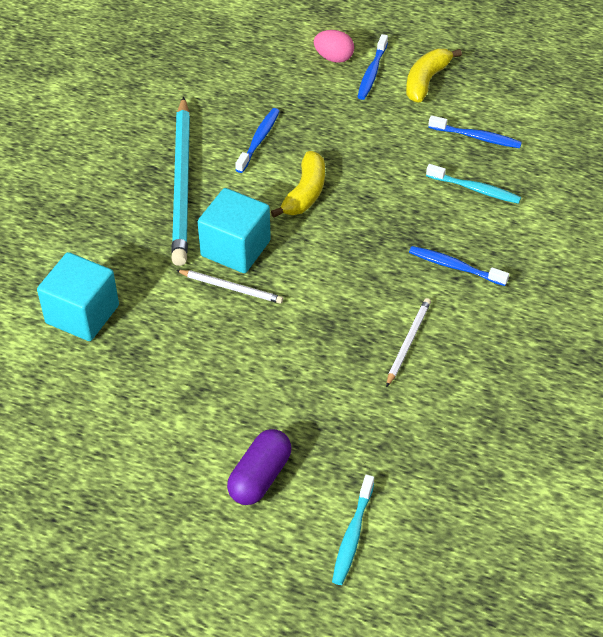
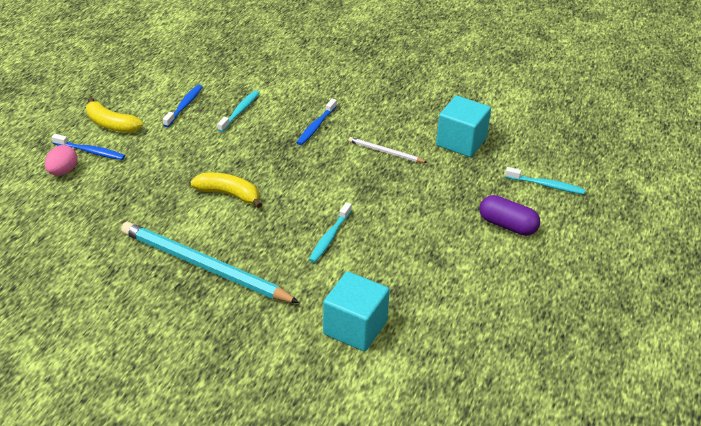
camera: 90 degrees left, 10 degrees down
turquoise pencil [171,96,190,266] -> turquoise pencil turned 150 degrees counterclockwise [121,222,300,303]
white pencil [176,270,283,304] -> turquoise toothbrush [309,202,352,263]
turquoise cube [198,188,271,273] -> turquoise cube moved to [436,96,491,157]
blue toothbrush [235,108,280,173] -> none

